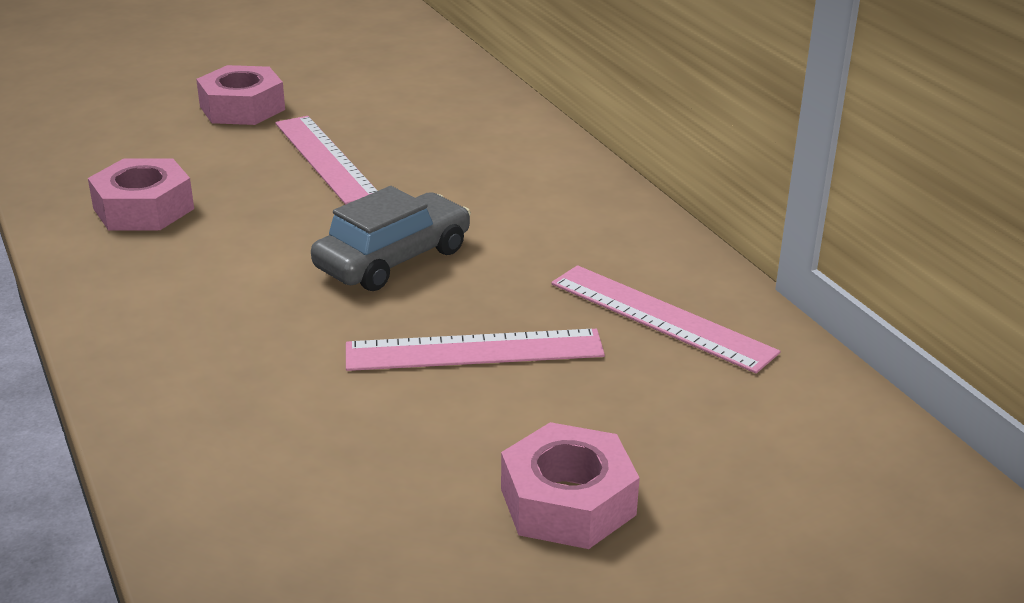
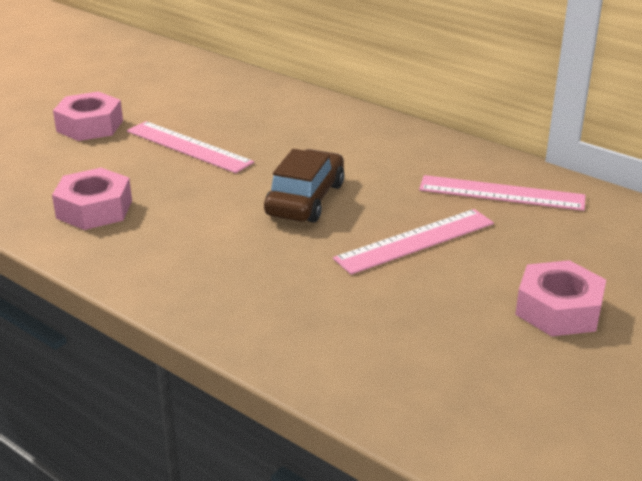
camera: 25 degrees left, 0 degrees up
grey car [311,186,471,291] -> brown car [264,149,344,223]

